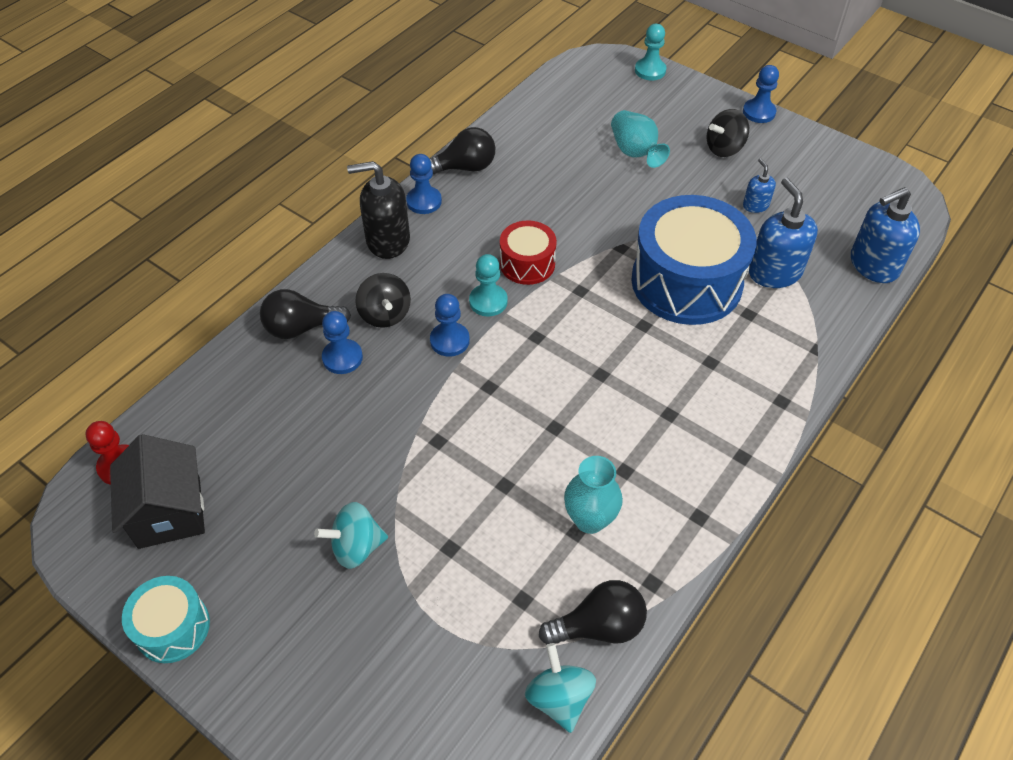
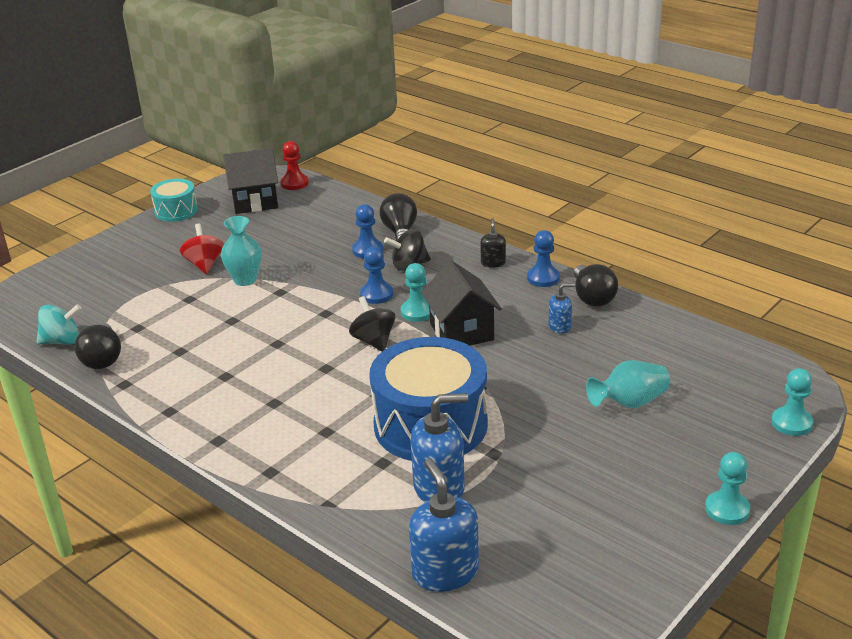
camera: 95 degrees right, 20 degrees down
turquoise spinning top [314,502,388,569] -> red spinning top [180,224,224,274]
black soap dispenser [347,161,410,259] -> black soap dispenser [480,218,506,268], size x0.52
red drum [500,220,557,285] -> black house [421,260,502,346]
turquoise vase [564,456,623,534] -> turquoise vase moved to [221,216,261,286]
black spinning top [707,109,749,157] -> black spinning top moved to [349,296,395,352]
blue pawn [743,65,779,123] -> turquoise pawn [705,452,750,525]
blue soap dispenser [743,158,776,213] -> blue soap dispenser moved to [549,283,575,333]

